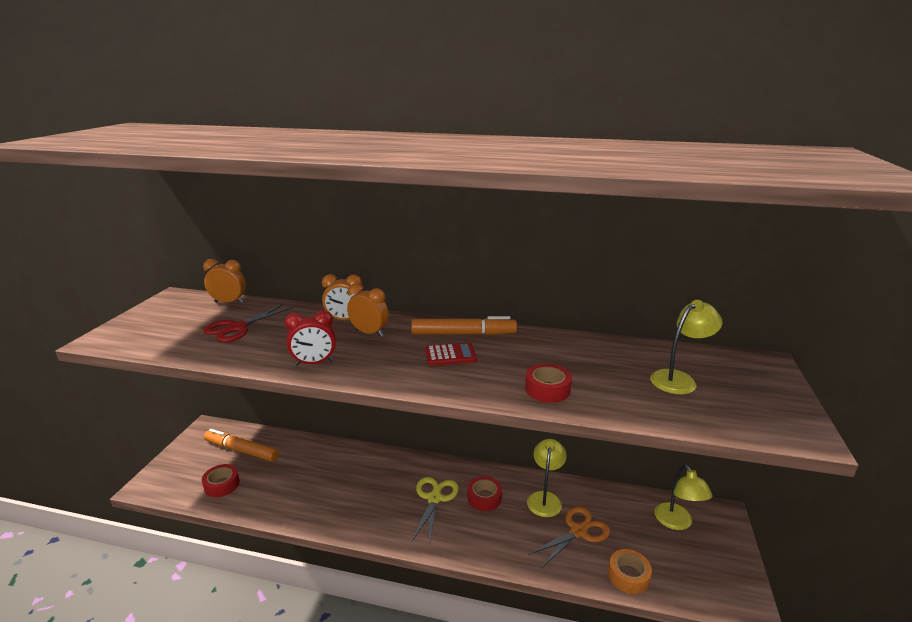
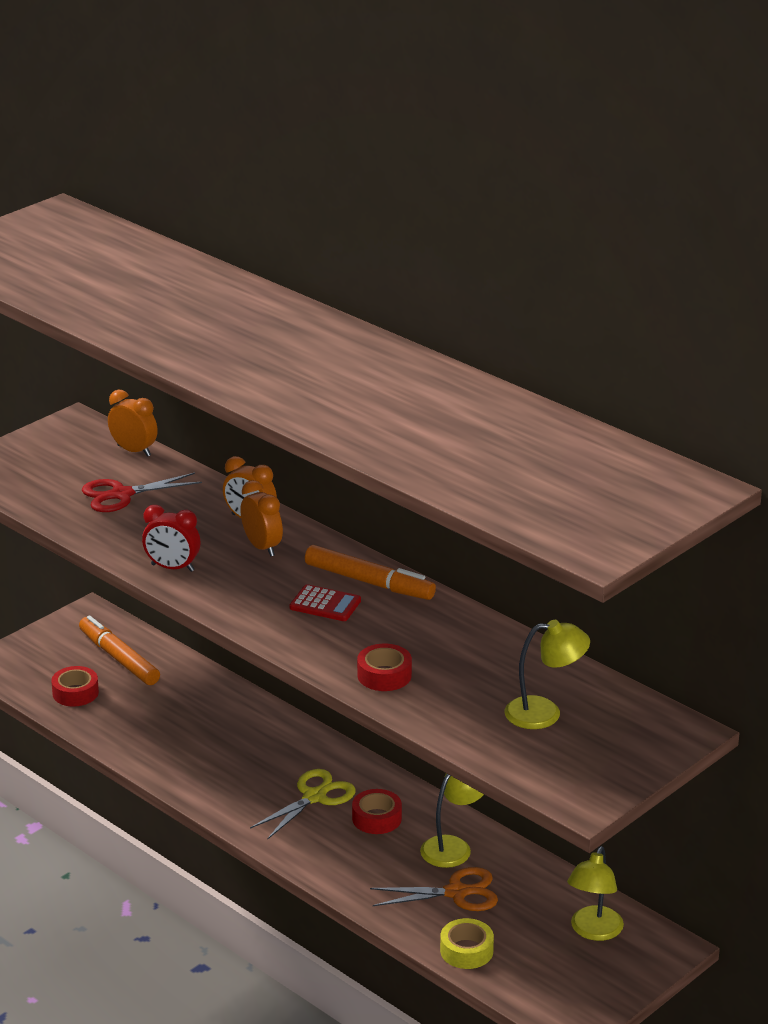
camera: 30 degrees right, 5 degrees up
orange tape [608,549,652,594] -> yellow tape [440,918,494,969]

